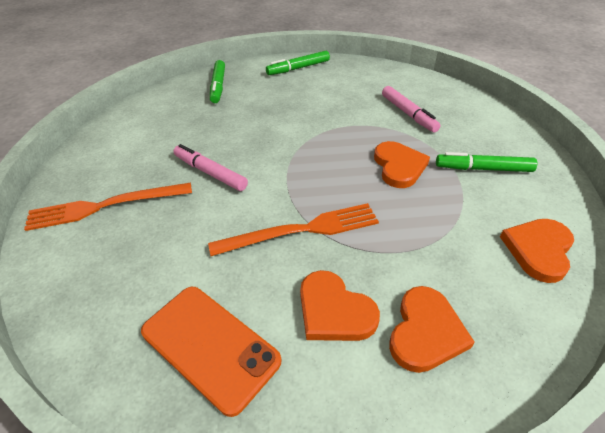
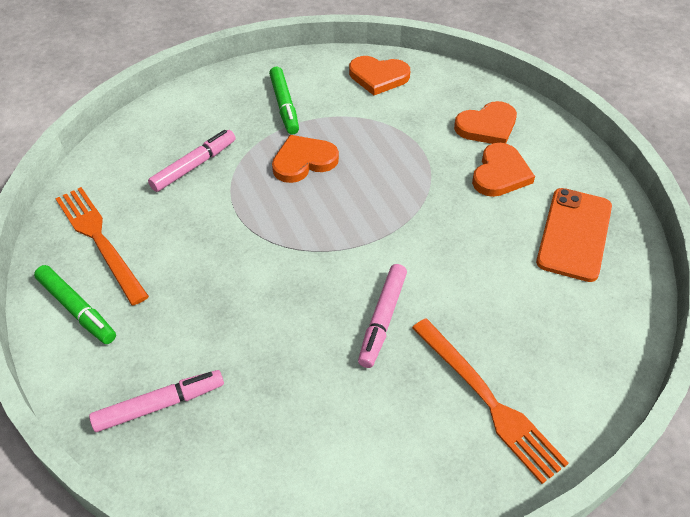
camera: 110 degrees left, 5 degrees up
orange fork [208,203,379,256] -> orange fork moved to [55,187,149,306]
green marker [210,60,225,103] -> pink marker [89,370,224,432]
orange heart [389,286,475,373] -> orange heart turned 150 degrees clockwise [454,101,517,144]

